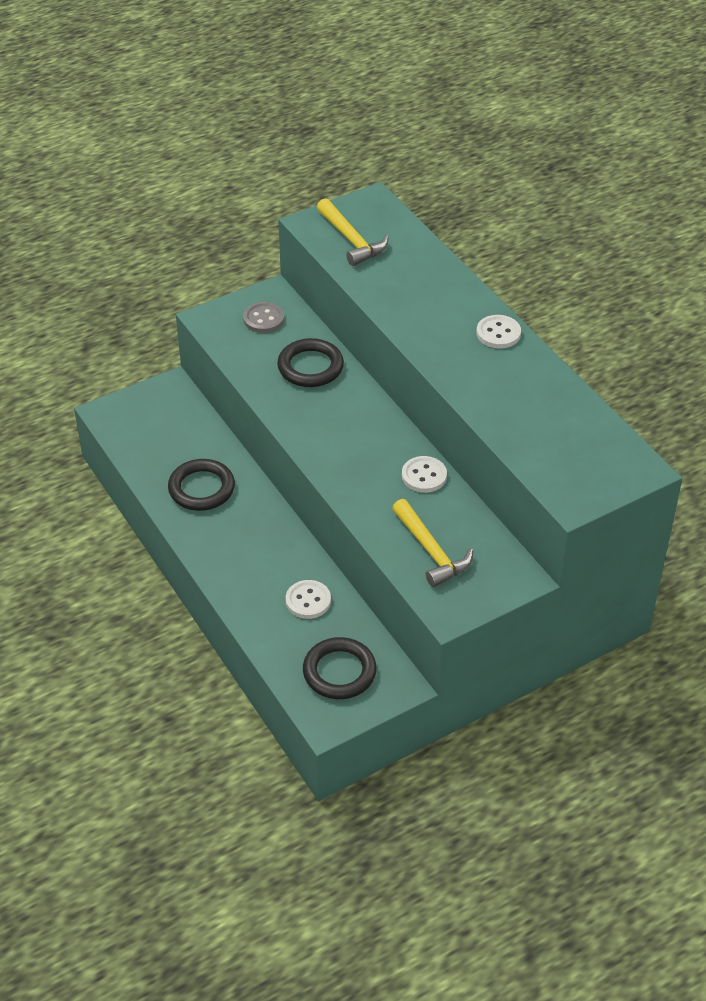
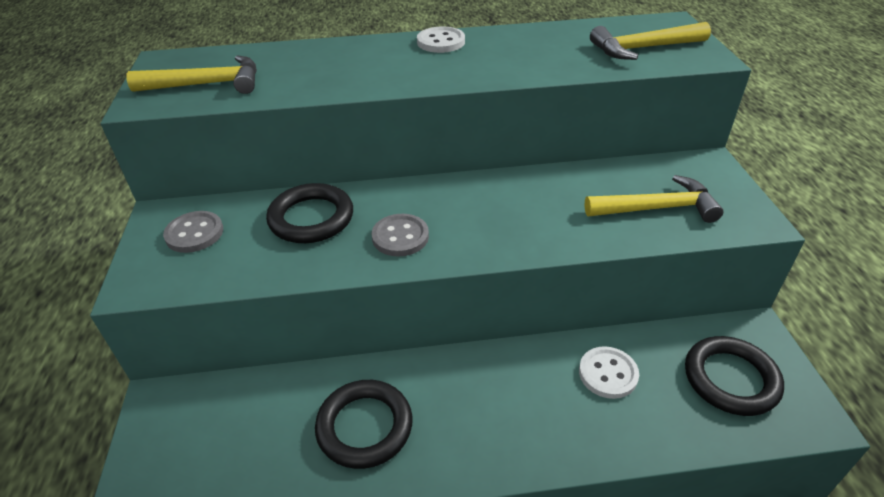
camera: 65 degrees left, 5 degrees down
white button [402,456,447,493] -> none
none -> grey button [372,214,429,257]
none -> yellow hammer [590,22,711,60]

